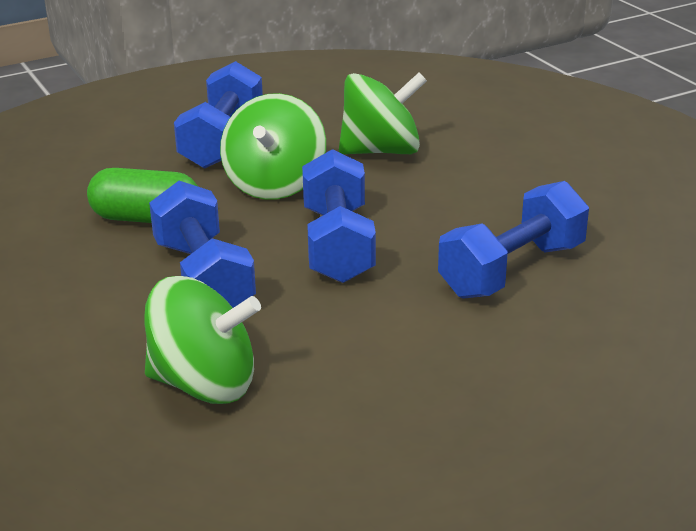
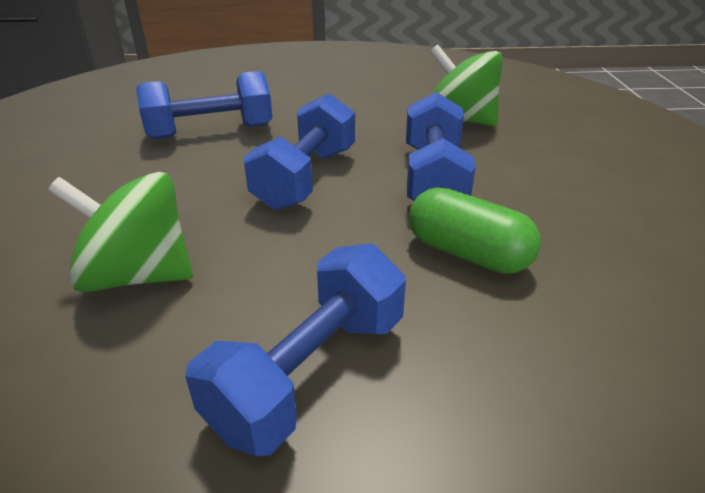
camera: 155 degrees left, 5 degrees up
green spinning top [220,93,326,200] -> none

